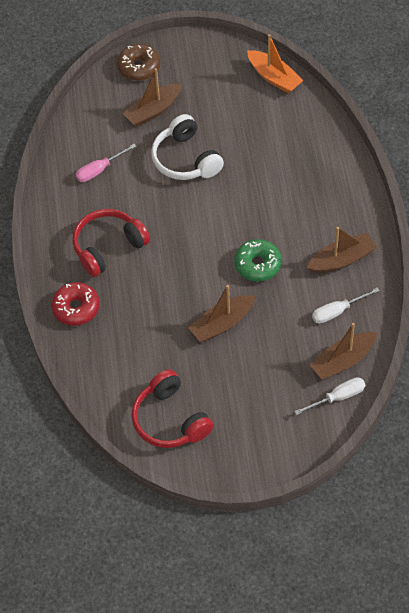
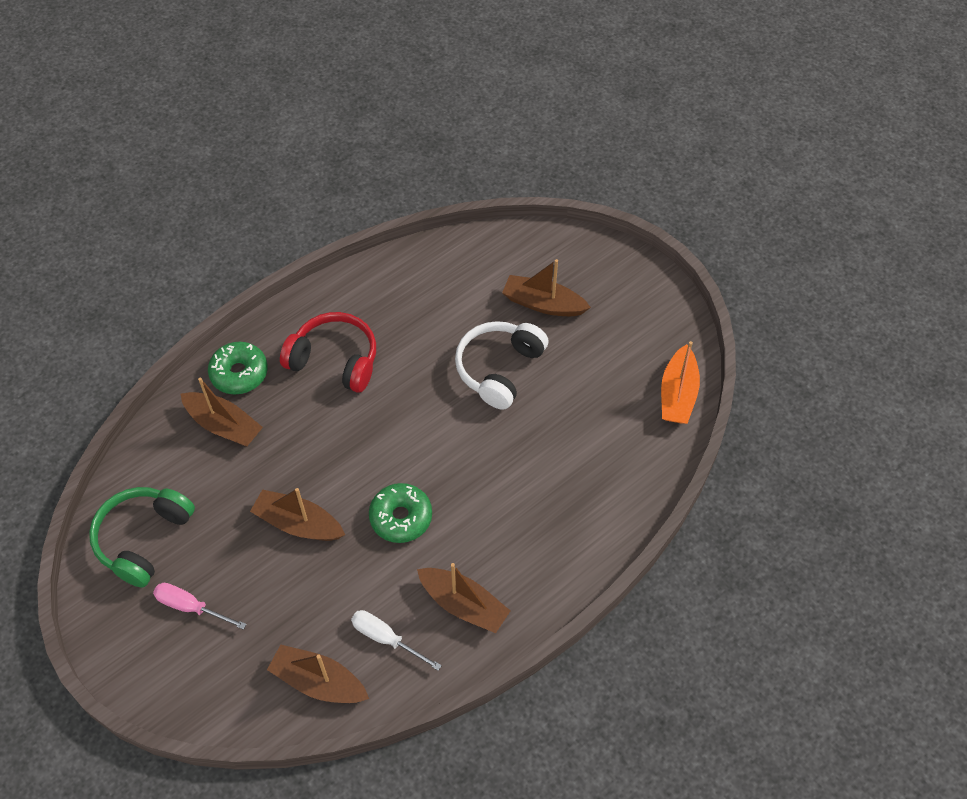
camera: 55 degrees right, 0 degrees up
red donut [51,282,100,326] -> green donut [208,342,268,394]
pink screwdriver [76,144,136,182] -> pink screwdriver moved to [153,583,247,630]
brown donut [117,44,160,81] -> none
red headphones [131,369,214,448] -> green headphones [89,487,195,588]
white screwdriver [294,377,365,415] -> none
none -> brown boat [180,377,263,447]

